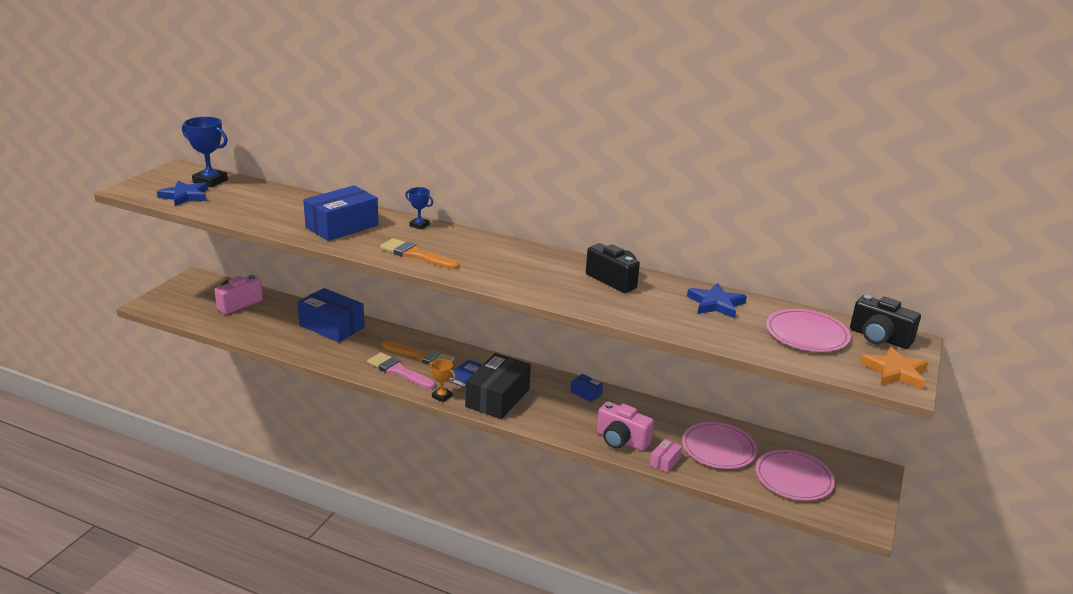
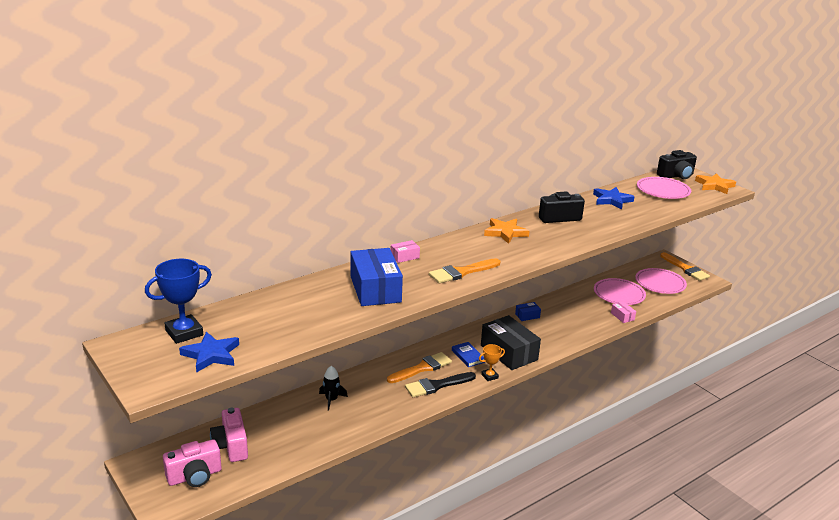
camera: 60 degrees left, 0 degrees up
blue box [297,288,365,342] -> black rocket [319,366,348,411]
pink brush [367,352,435,389] -> black brush [405,372,476,397]
blue trophy [405,187,433,229] -> pink box [391,240,420,263]
pink camera [597,402,654,451] -> pink camera moved to [163,439,222,487]
none -> orange star [484,218,530,244]
none -> orange brush [660,252,710,281]

